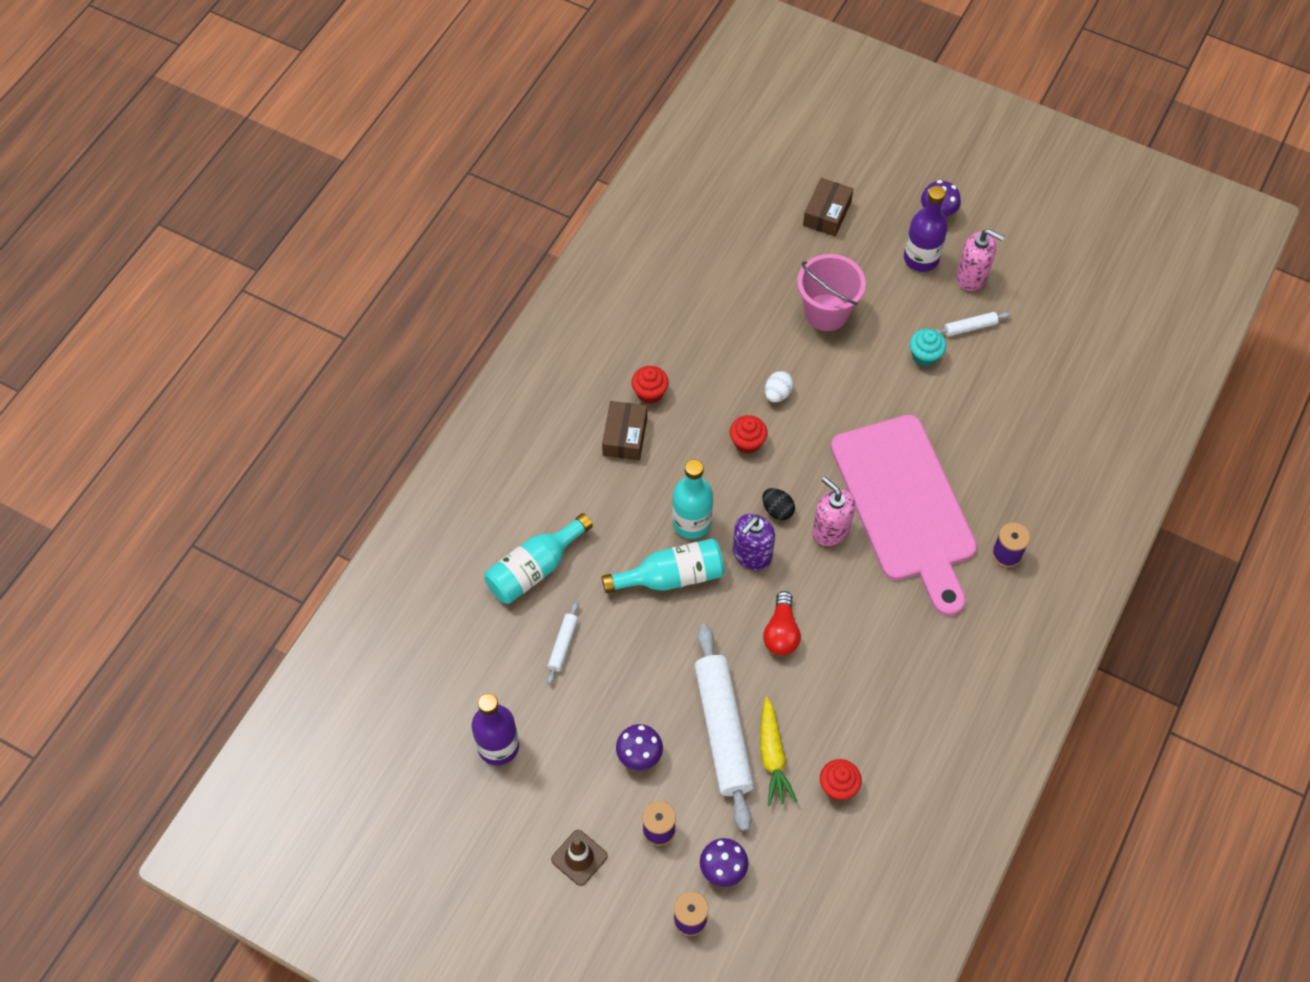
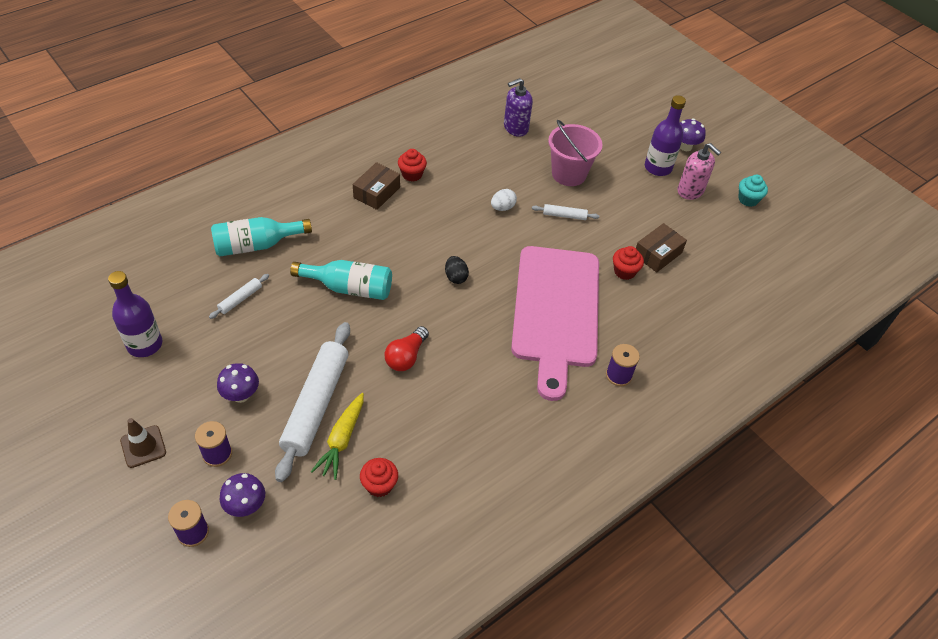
camera: 20 degrees right, 10 degrees down
turquoise bottle [672,459,713,539] -> none
red cupcake [730,415,767,454] -> red cupcake moved to [613,246,644,280]
purple soap dispenser [733,514,775,570] -> purple soap dispenser moved to [504,78,533,137]
brown box [803,178,853,237] -> brown box moved to [636,223,687,272]
pink soap dispenser [812,477,855,546] -> none
turquoise cupcake [910,329,946,367] -> turquoise cupcake moved to [738,174,768,207]
white rolling pin [935,312,1011,336] -> white rolling pin moved to [532,204,599,220]

